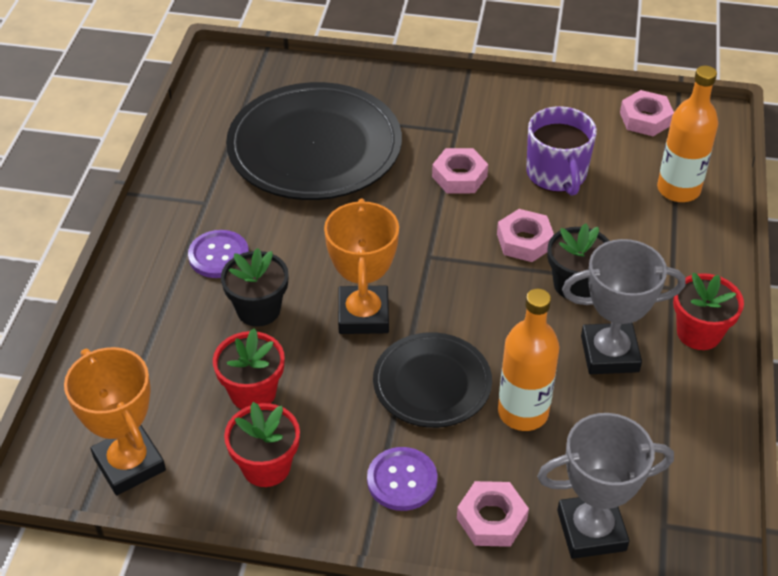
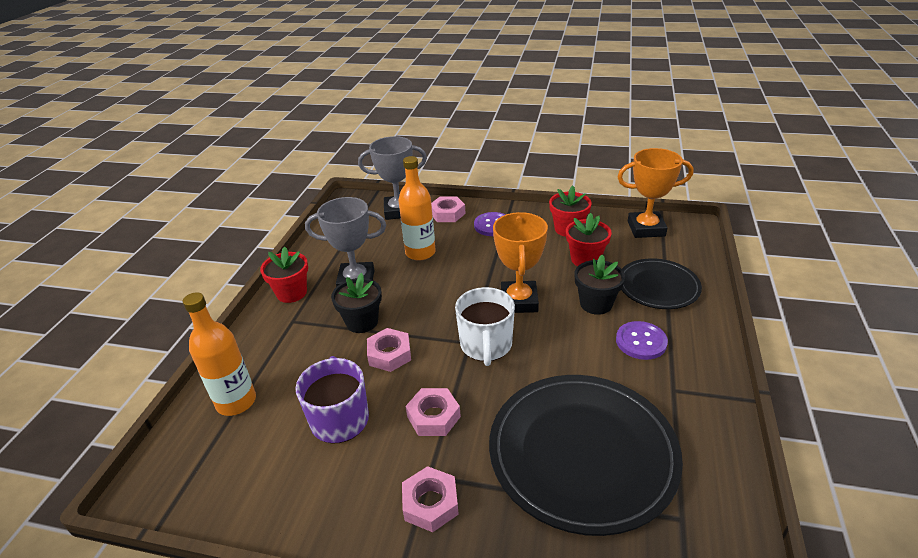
camera: 175 degrees left, 10 degrees down
orange trophy [64,347,166,495] -> orange trophy turned 60 degrees counterclockwise [617,148,693,238]
black plate [373,332,492,428] -> black plate moved to [621,258,702,309]
pink nut [620,90,674,136] -> pink nut moved to [402,466,459,532]
none -> white mug [455,287,515,366]

